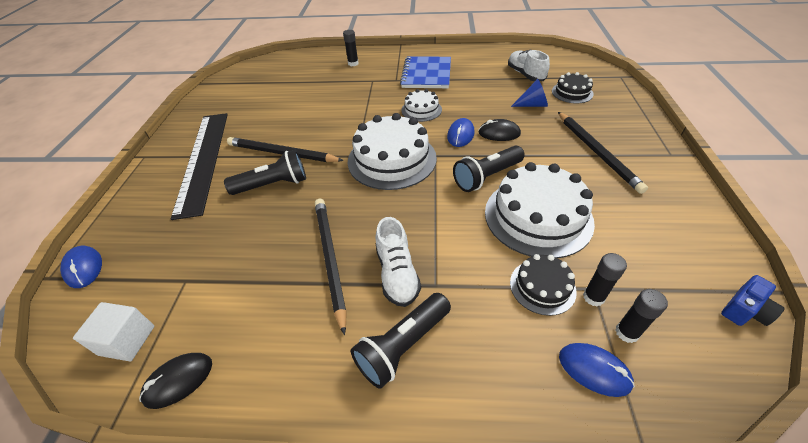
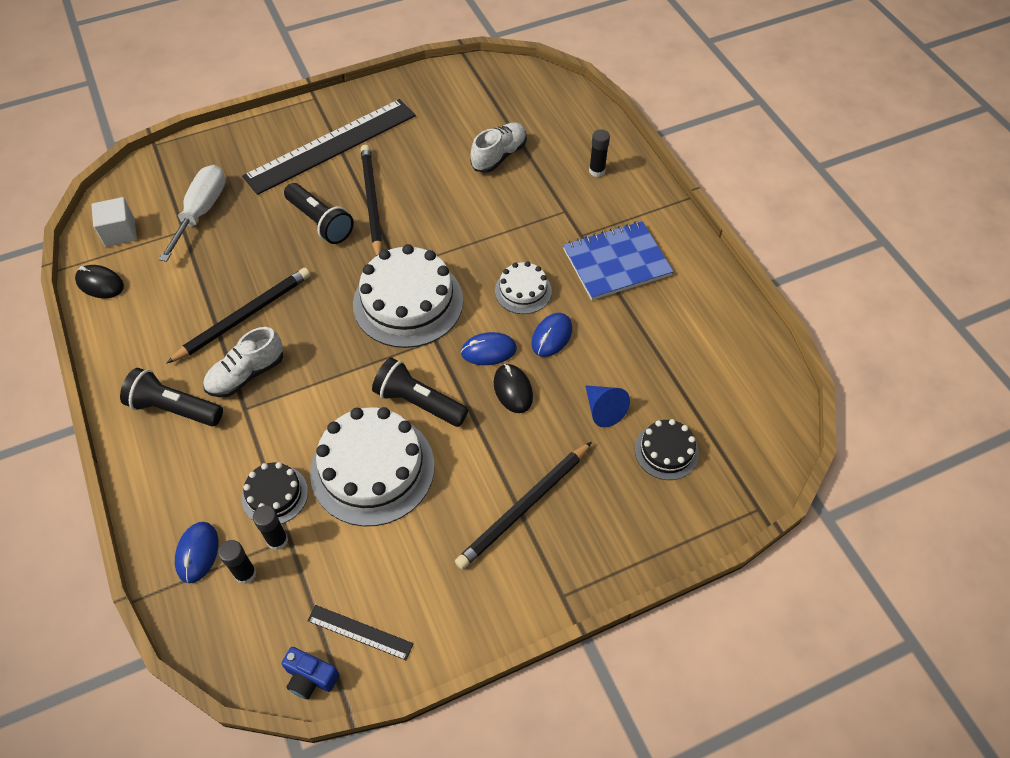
camera: 60 degrees right, 10 degrees up
blue mouse [60,246,102,288] -> blue mouse moved to [531,313,572,357]
white shoe [508,50,550,81] -> white shoe moved to [471,123,527,173]
none -> white screwdriver [159,165,226,262]
none -> black ruler [308,605,414,660]

